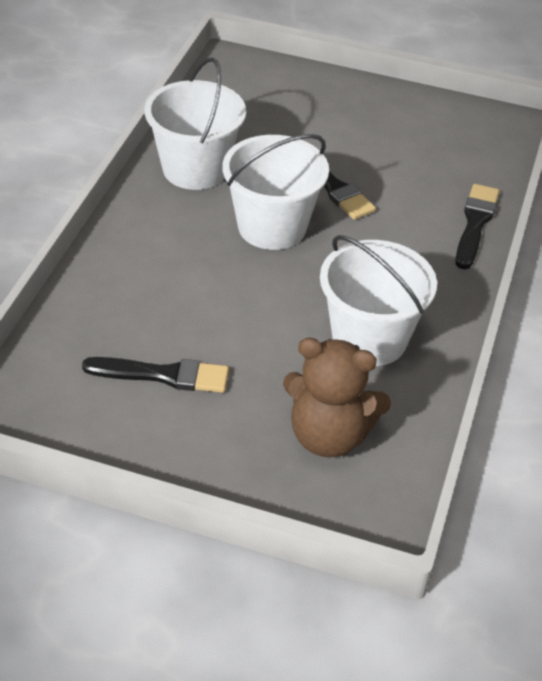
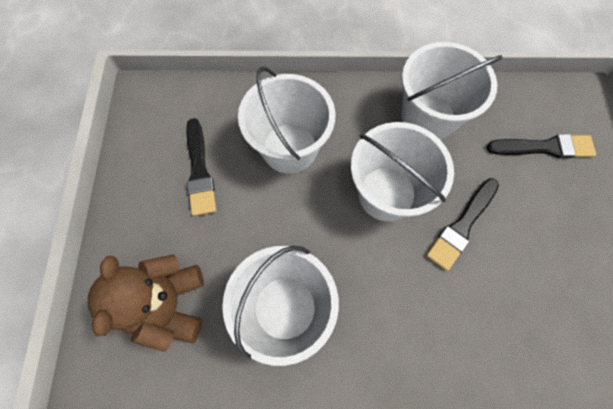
camera: 75 degrees right, 25 degrees up
black brush [455,184,500,269] -> black brush moved to [487,134,596,158]
none -> white bucket [238,67,335,174]

